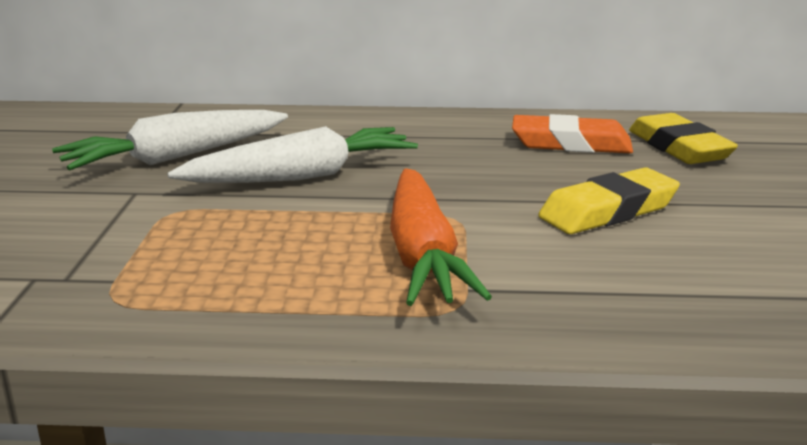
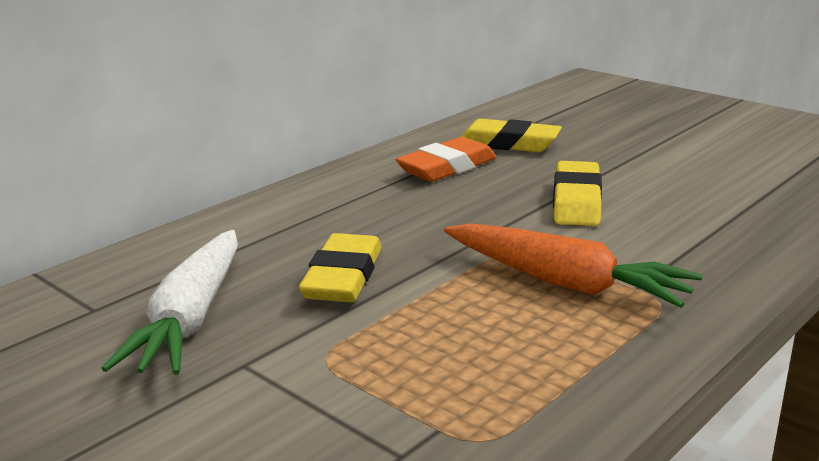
camera: 50 degrees left, 0 degrees up
white carrot [167,126,418,183] -> yellow eraser [299,233,382,302]

